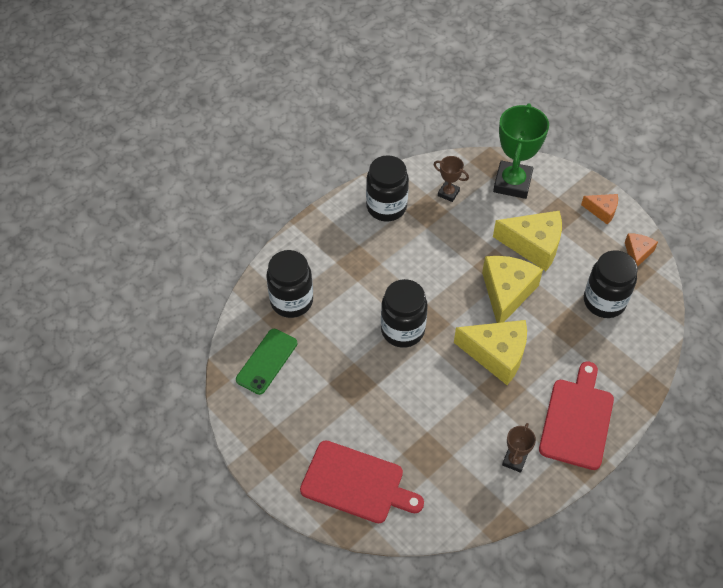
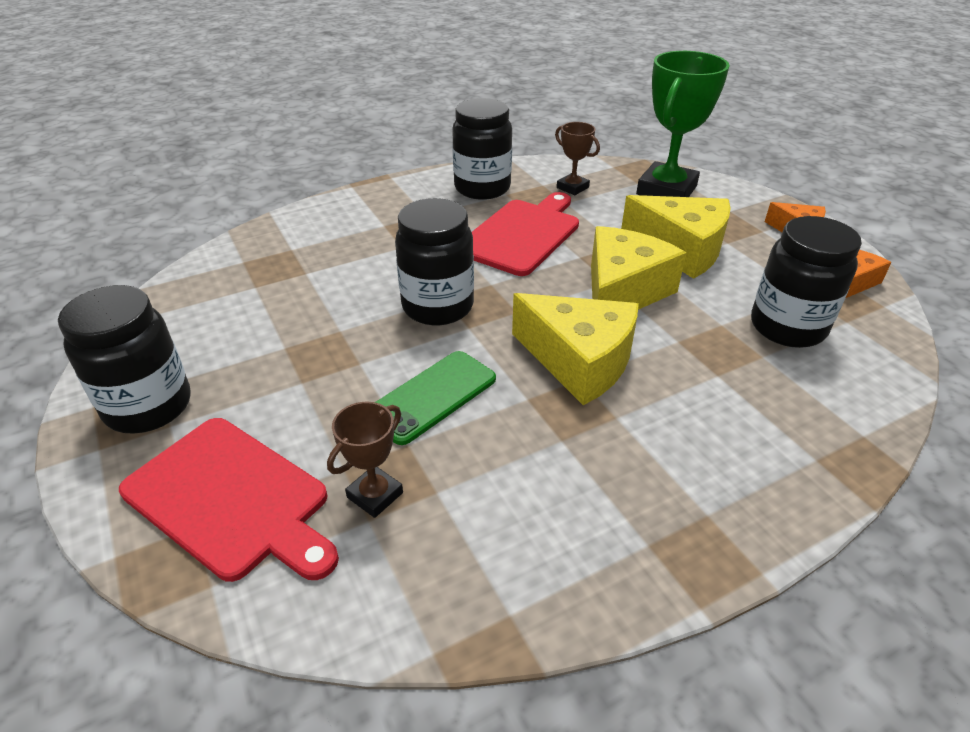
camera: 15 degrees right, 15 degrees down
green phone [236,329,297,395] -> green phone moved to [375,351,496,445]
black jar [266,250,313,318] -> black jar moved to [58,285,191,433]
brown trophy [502,423,536,473] -> brown trophy moved to [327,402,403,518]
red cutting board [539,361,614,470] -> red cutting board moved to [472,192,579,276]

